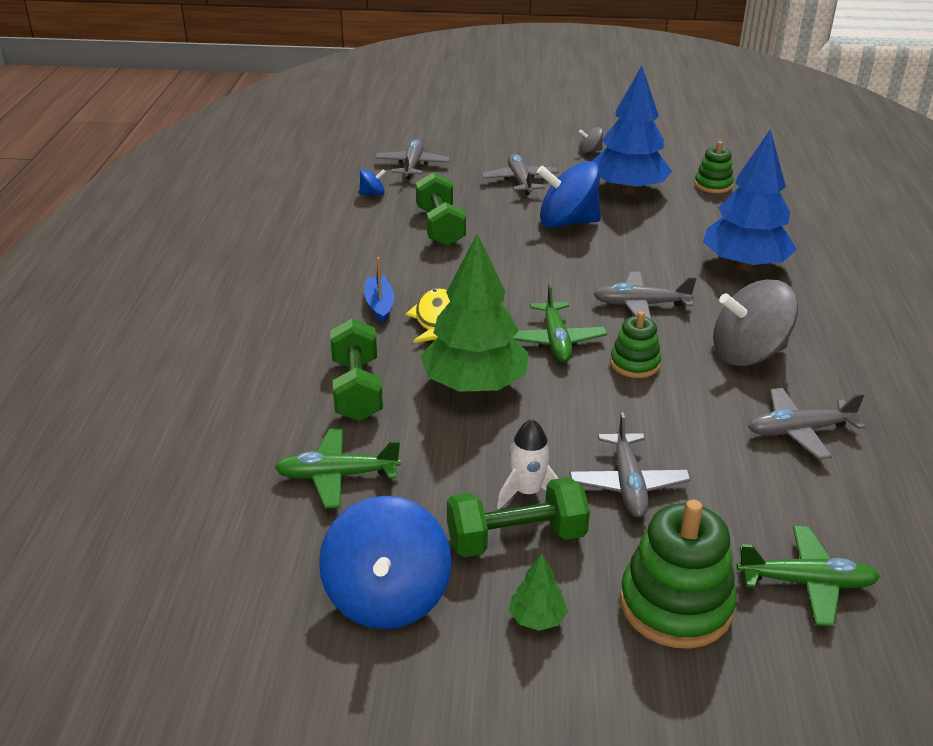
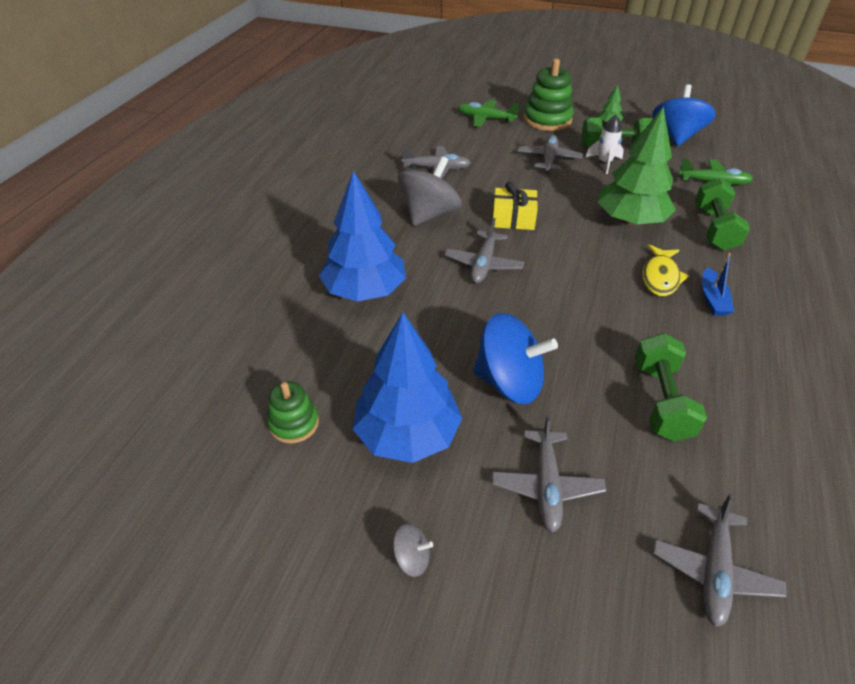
camera: 165 degrees left, 10 degrees up
blue spinning top [359,169,385,195] -> none
green plane [513,284,607,362] -> none
grey plane [594,272,697,320] -> grey plane turned 90 degrees clockwise [444,218,524,284]
green stacking toy [610,311,661,378] -> yellow gift [492,182,538,230]
grey spinning top [713,280,798,366] -> grey spinning top turned 60 degrees counterclockwise [398,156,462,226]

